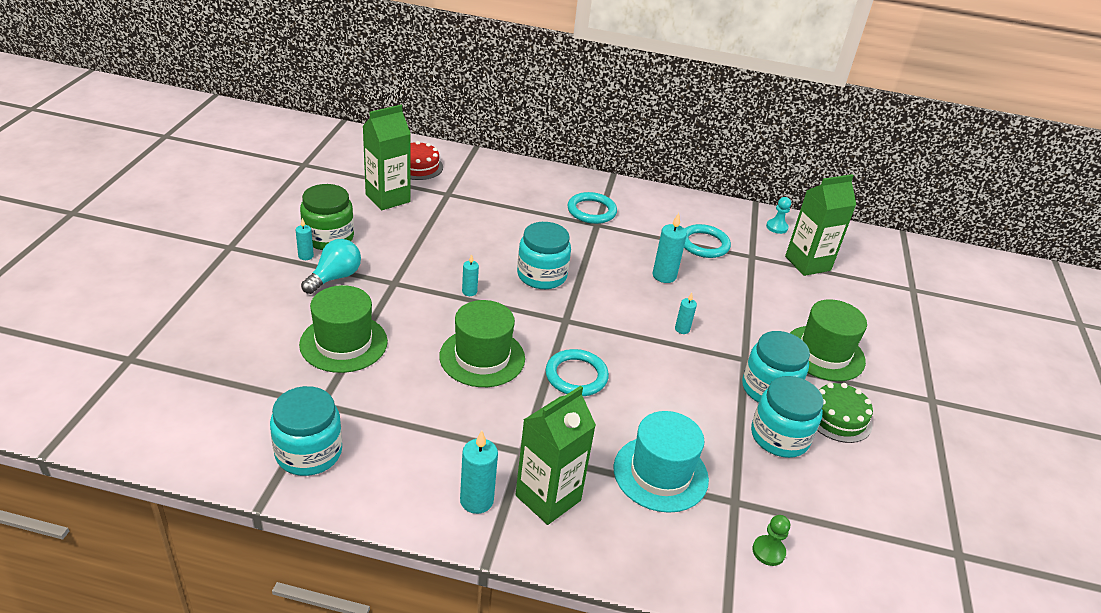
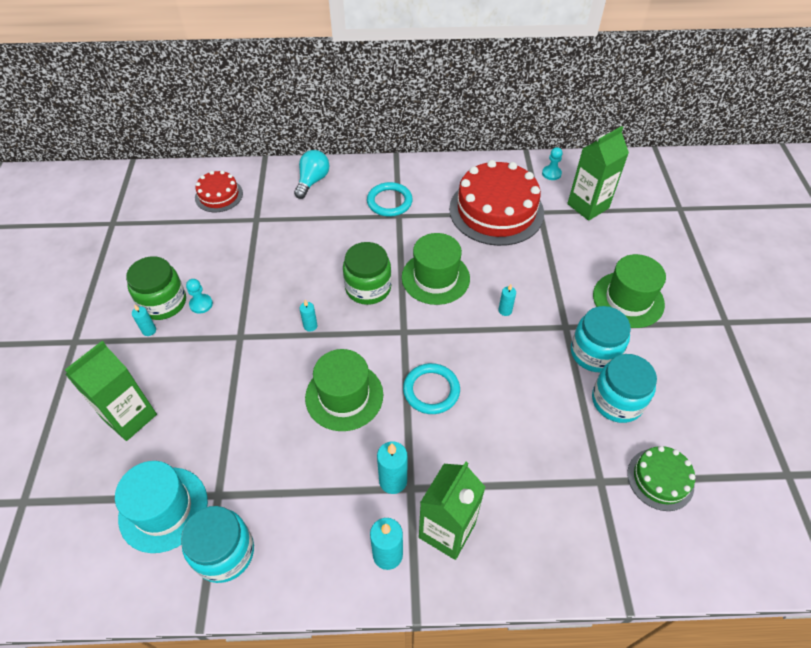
camera: 10 degrees left, 15 degrees up
green hat [299,285,388,373] -> green hat moved to [402,233,470,305]
turquoise light bulb [301,239,361,294] -> turquoise light bulb moved to [294,150,330,199]
green carton [363,105,411,210] -> green carton moved to [65,341,157,441]
turquoise jar [517,222,571,289] -> green jar [343,242,392,305]
turquoise hat [613,411,709,513] -> turquoise hat moved to [115,461,208,553]
turquoise candle [652,213,687,283] -> turquoise candle moved to [377,441,407,494]
turquoise ring [684,224,731,258] -> red cake [449,160,544,246]
green pawn [752,515,790,566] -> none
green cake [817,383,873,443] -> green cake moved to [627,446,695,511]
none -> turquoise pawn [186,279,213,314]

